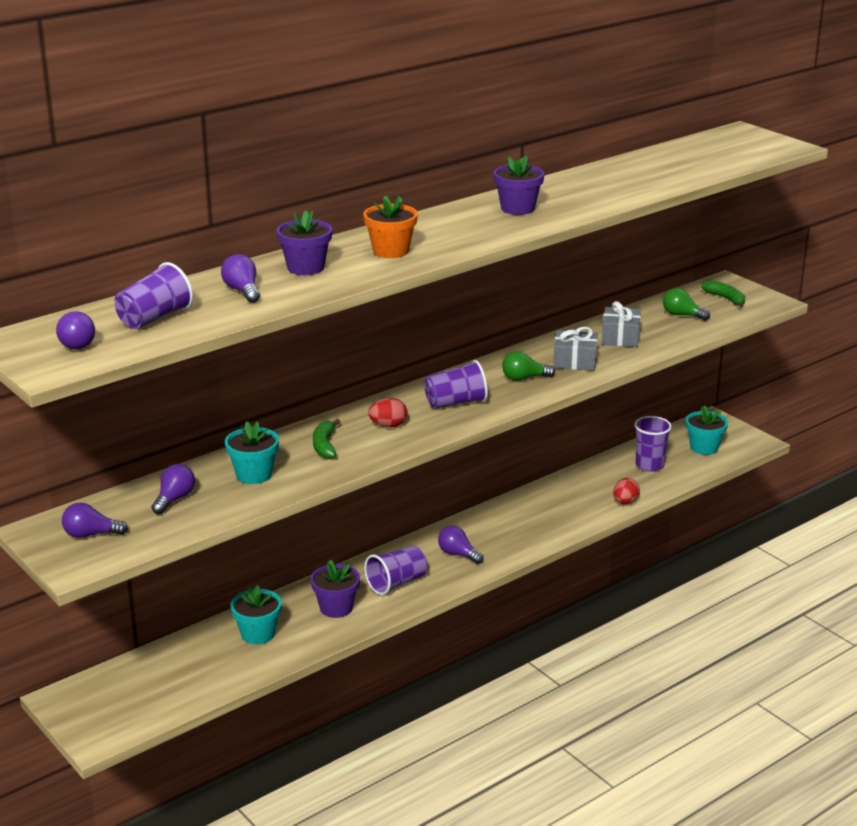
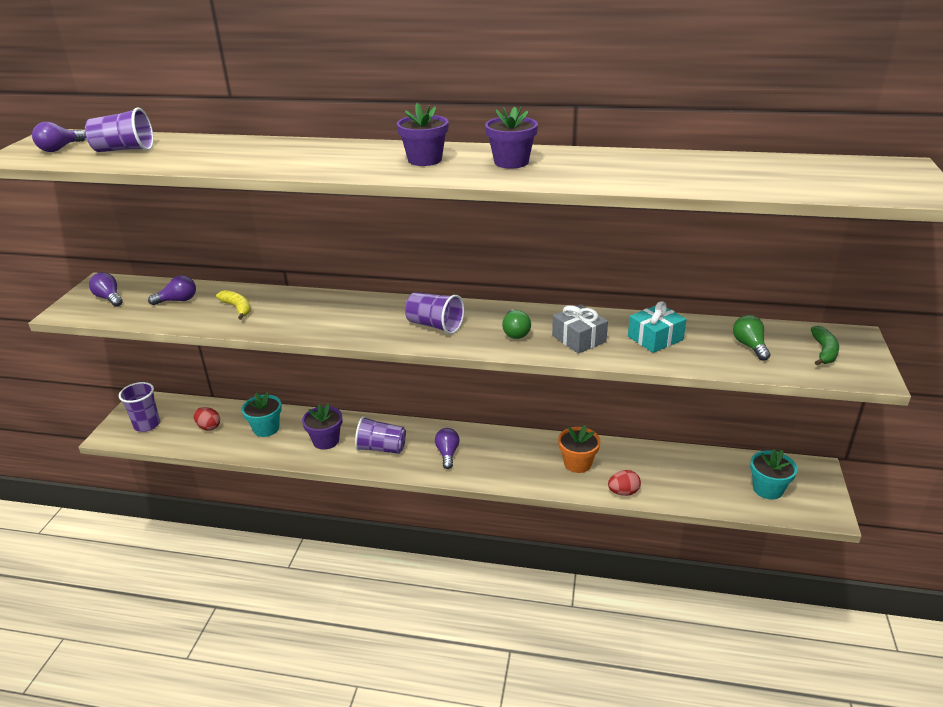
camera: 50 degrees right, 5 degrees up
purple light bulb [221,254,260,303] -> none
turquoise flower pot [225,421,279,484] -> yellow banana [216,290,251,320]
purple flower pot [276,211,332,275] -> purple flower pot moved to [396,103,449,166]
green banana [313,419,340,459] -> none
orange flower pot [363,195,418,258] -> orange flower pot moved to [558,425,600,473]
red egg [368,398,407,427] -> red egg moved to [194,407,220,431]
green light bulb [502,351,555,381] -> green light bulb turned 135 degrees counterclockwise [502,310,531,339]
grey gift [602,301,641,347] -> turquoise gift [628,301,687,353]
purple cup [634,416,672,472] -> purple cup moved to [119,382,160,432]

